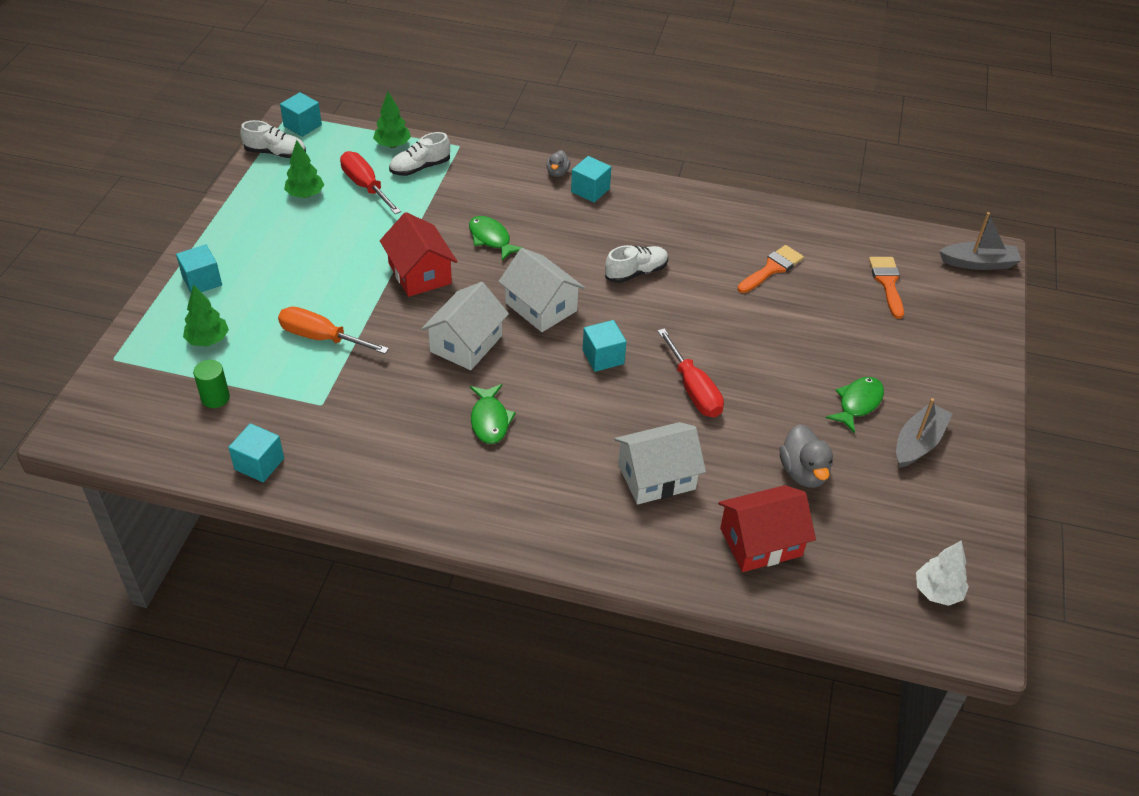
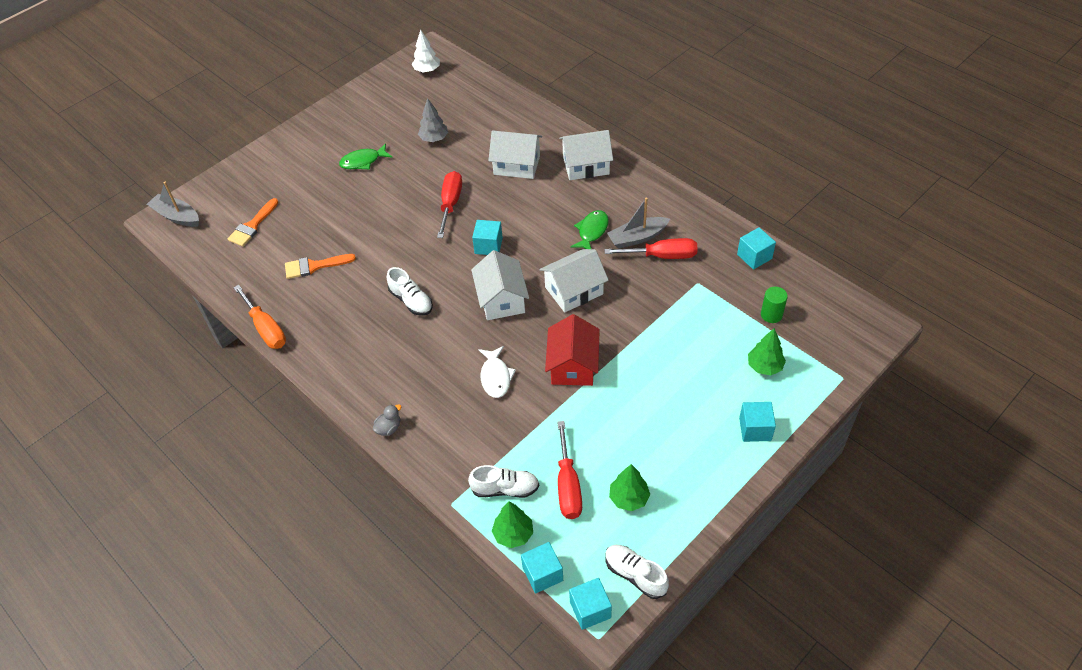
camera: 145 degrees left, 5 degrees up
orange screwdriver [278,307,389,354] -> orange screwdriver moved to [233,285,286,349]
green fish [469,216,525,261] -> white fish [479,346,516,398]
turquoise cube [571,156,611,203] -> turquoise cube moved to [521,542,563,594]
white shoe [605,245,668,283] -> white shoe turned 135 degrees counterclockwise [387,267,433,316]
red house [718,485,816,572] -> none
grey duck [780,424,833,488] -> grey tree [418,98,448,142]
grey boat [896,398,952,468] -> grey boat moved to [607,197,670,249]
none -> white house [559,130,613,180]
none -> red screwdriver [604,238,698,259]

